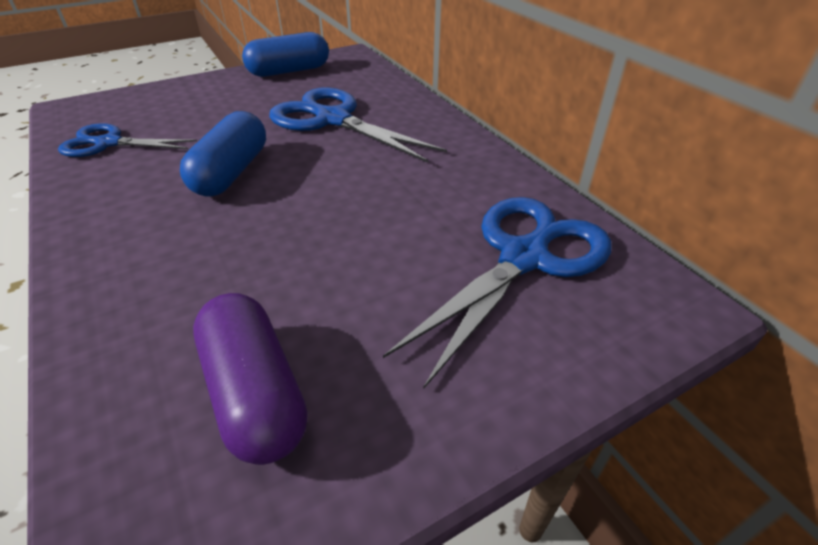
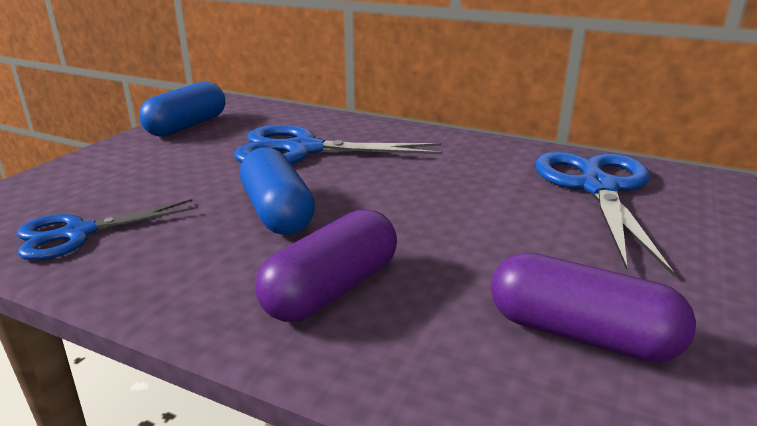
camera: 35 degrees left, 15 degrees down
none -> purple capsule [255,209,397,322]

